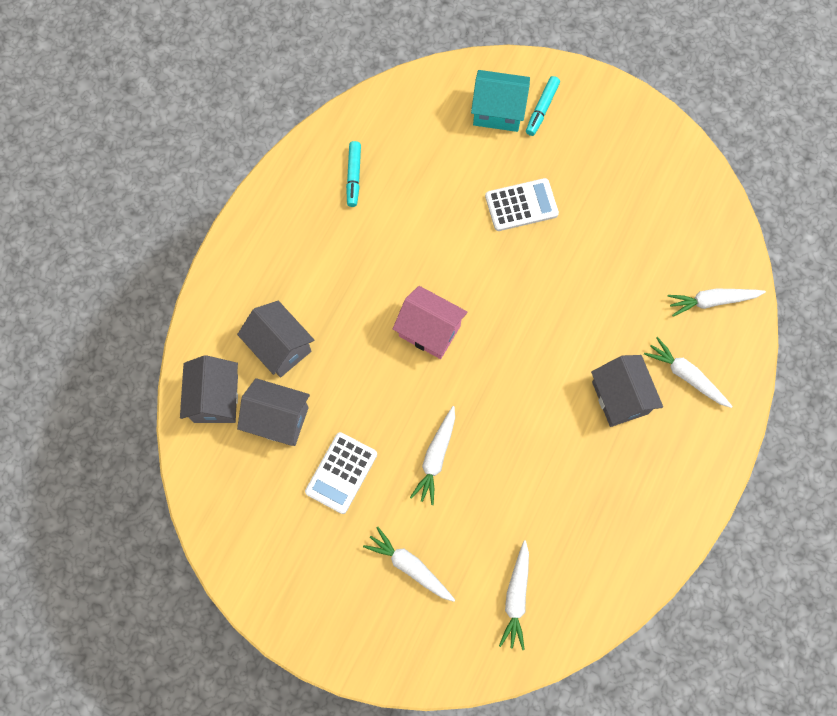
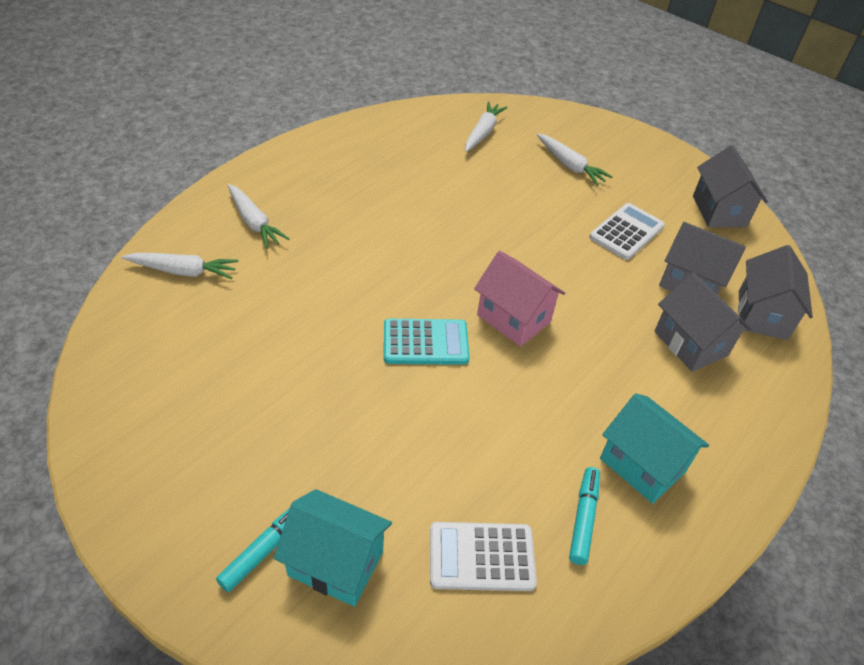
camera: 170 degrees left, 25 degrees down
white carrot [410,406,455,505] -> none
white calculator [485,178,559,231] -> white calculator moved to [430,522,537,591]
grey house [591,355,663,427] -> grey house moved to [693,146,768,227]
none -> turquoise calculator [384,319,470,365]
none -> turquoise house [600,393,709,504]

